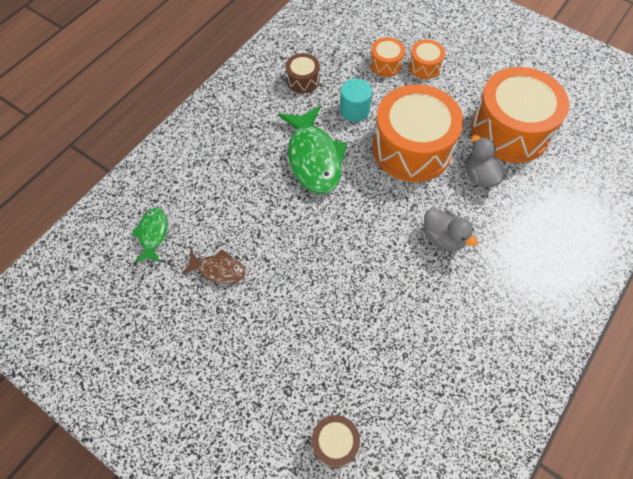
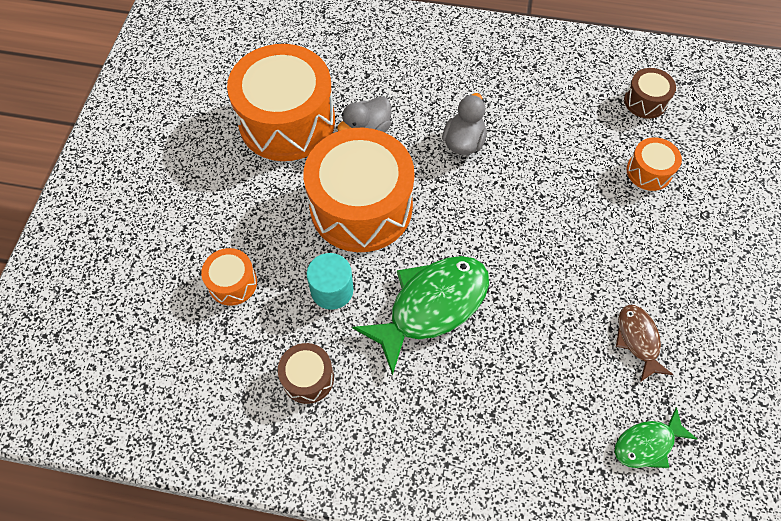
camera: 115 degrees left, 0 degrees up
brown drum [312,415,360,469] -> brown drum moved to [624,68,676,119]
orange drum [408,39,445,79] -> orange drum moved to [626,137,682,191]

